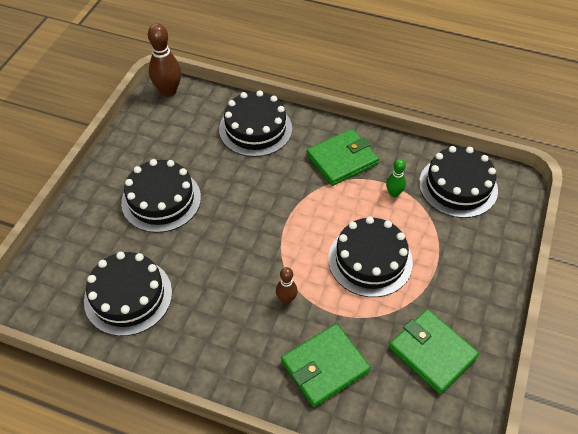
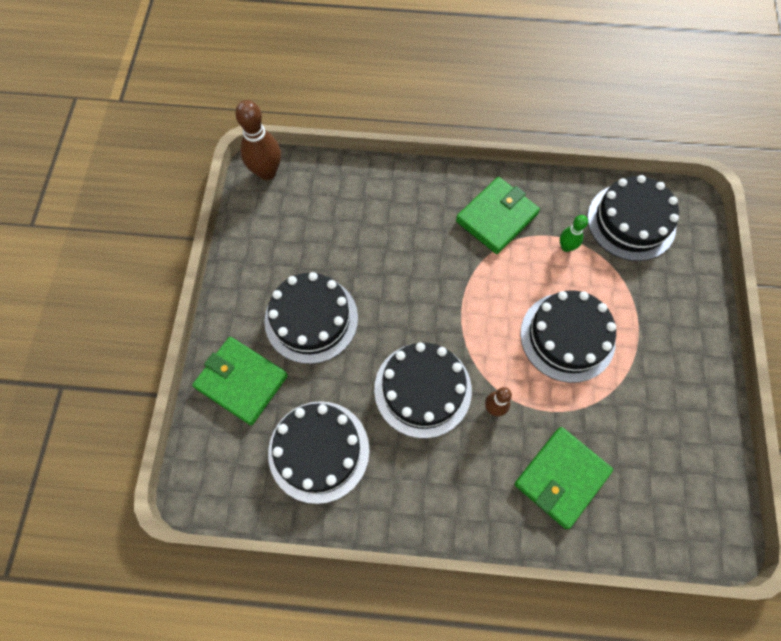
camera: 15 degrees left, 15 degrees up
black cake [219,90,292,157] -> black cake moved to [374,342,472,438]
green wallet [389,309,479,394] -> green wallet moved to [192,337,288,425]

